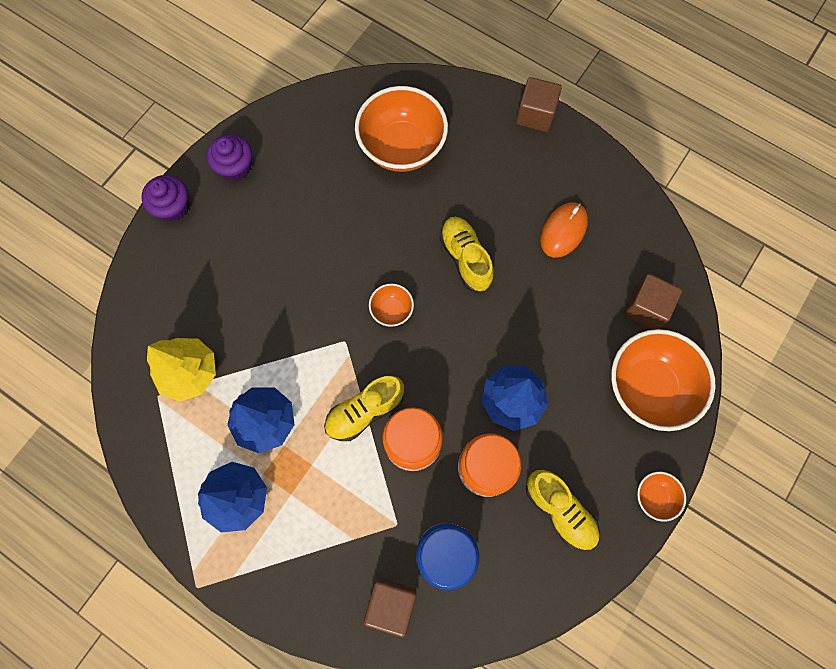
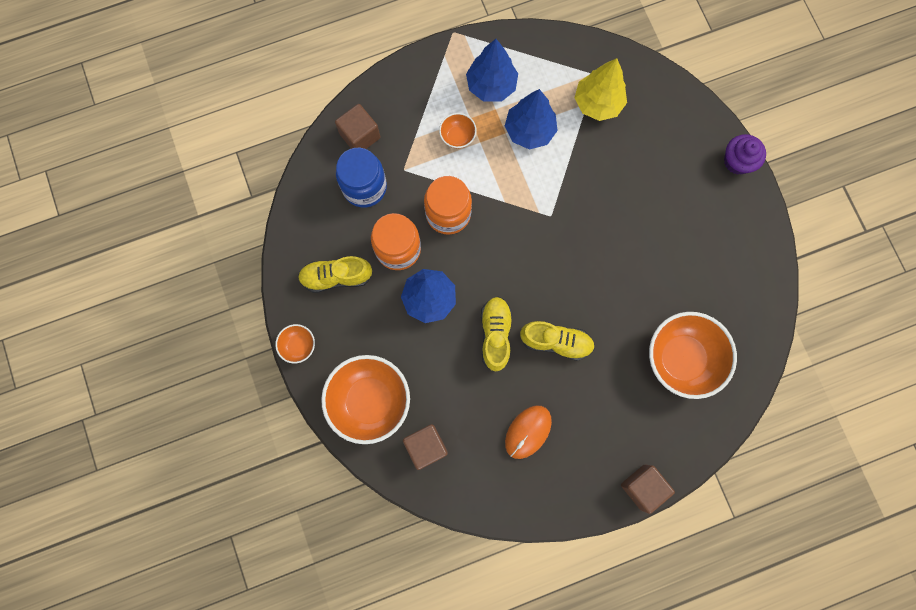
camera: 125 degrees right, 5 degrees up
purple cupcake [207,134,252,181] -> none
yellow shoe [324,376,404,441] -> yellow shoe moved to [481,297,512,371]
orange bowl [369,284,414,327] -> orange bowl moved to [439,113,477,149]
orange mouse [540,202,588,258] -> orange mouse turned 60 degrees clockwise [505,405,552,459]

